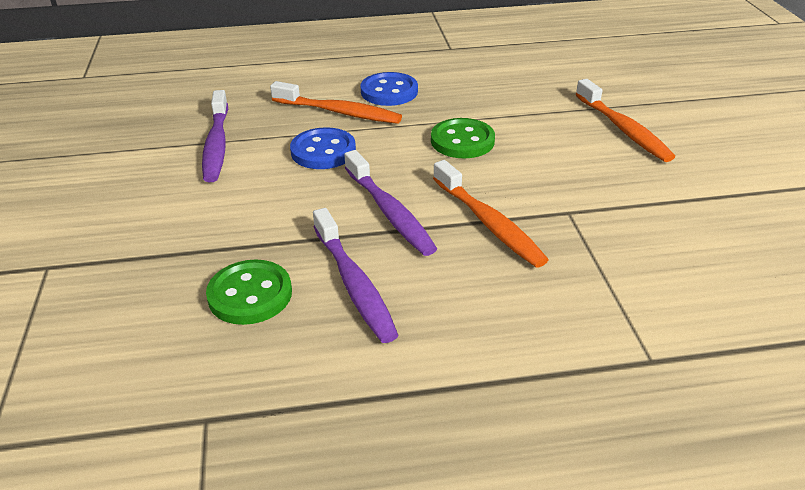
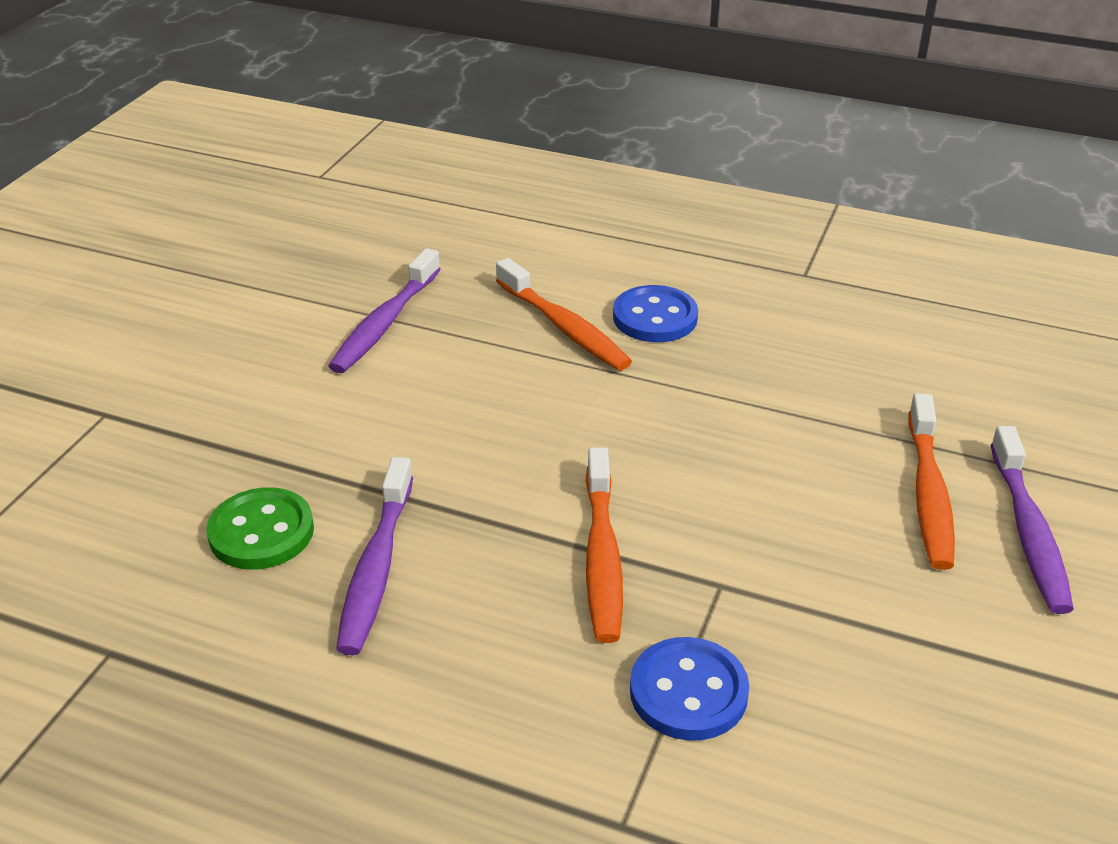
camera: 30 degrees right, 0 degrees up
blue button [290,127,356,169] -> blue button moved to [630,637,749,741]
purple toothbrush [344,150,437,256] -> purple toothbrush moved to [991,426,1074,614]
green button [431,118,495,158] -> none

